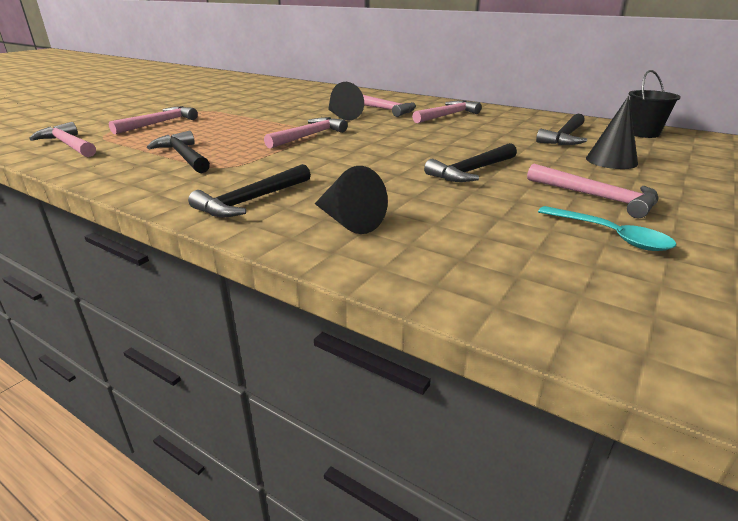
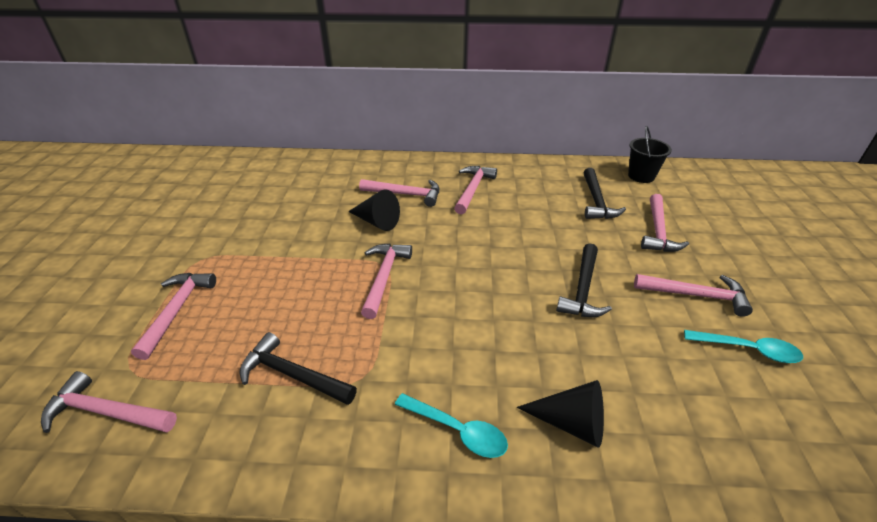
camera: 30 degrees left, 10 degrees up
black hammer [188,164,311,217] -> turquoise spoon [395,393,508,458]
black cone [586,96,638,169] -> pink hammer [641,194,689,252]

